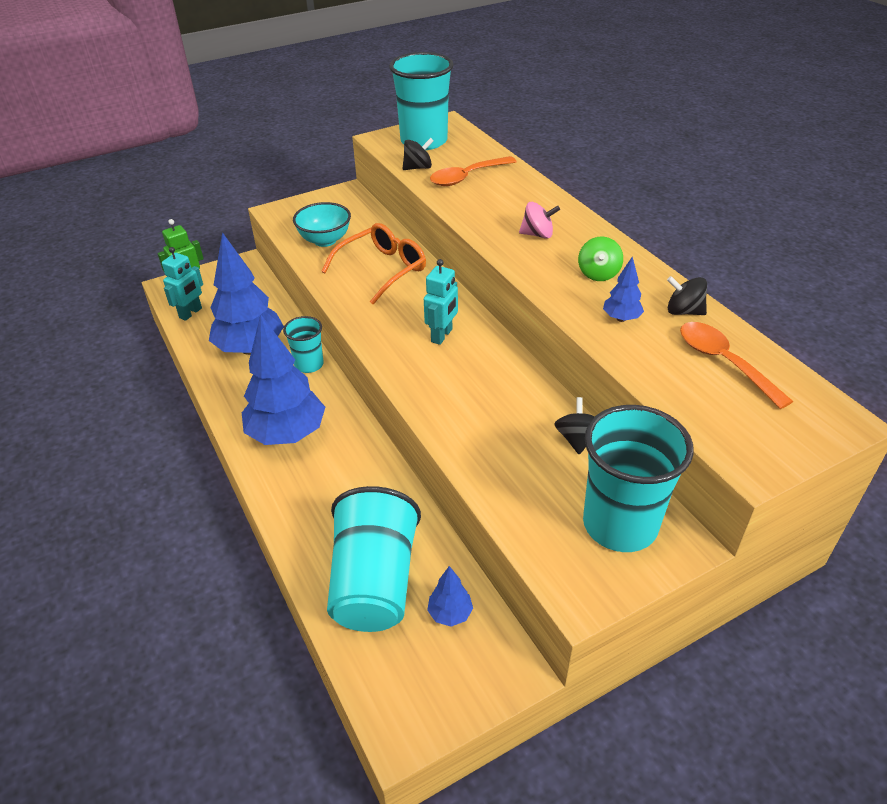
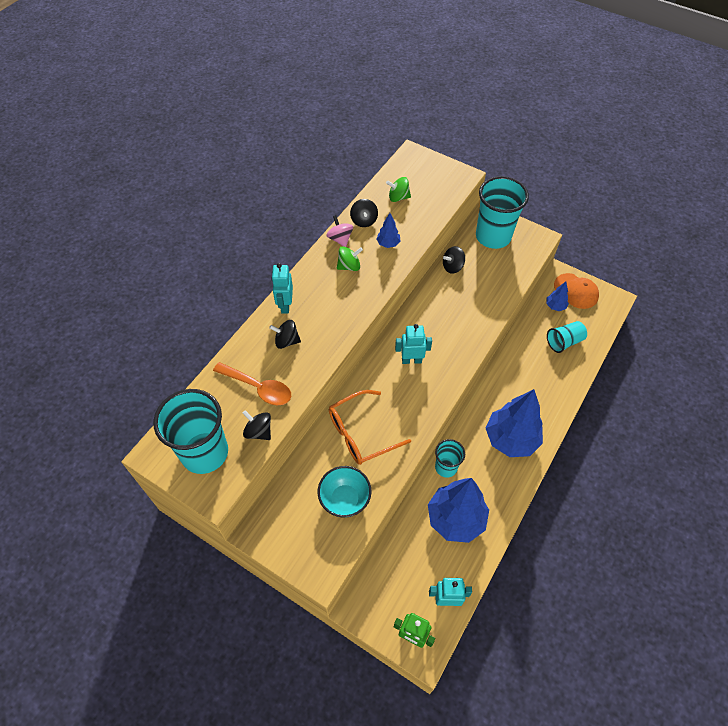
camera: 120 degrees left, 15 degrees up
orange glasses [321,223,426,305] -> orange glasses turned 45 degrees counterclockwise [329,390,411,465]
turquoise cup [327,486,421,632] -> turquoise cup [547,321,587,353], size x0.54
pink spinning top [519,202,560,239] -> pink spinning top moved to [326,215,353,247]
orange spoon [680,322,793,409] -> green spinning top [386,177,411,202]
none -> black spinning top [269,320,301,349]
none -> turquoise robot [271,263,293,314]
none -> orange cap [554,273,599,309]

